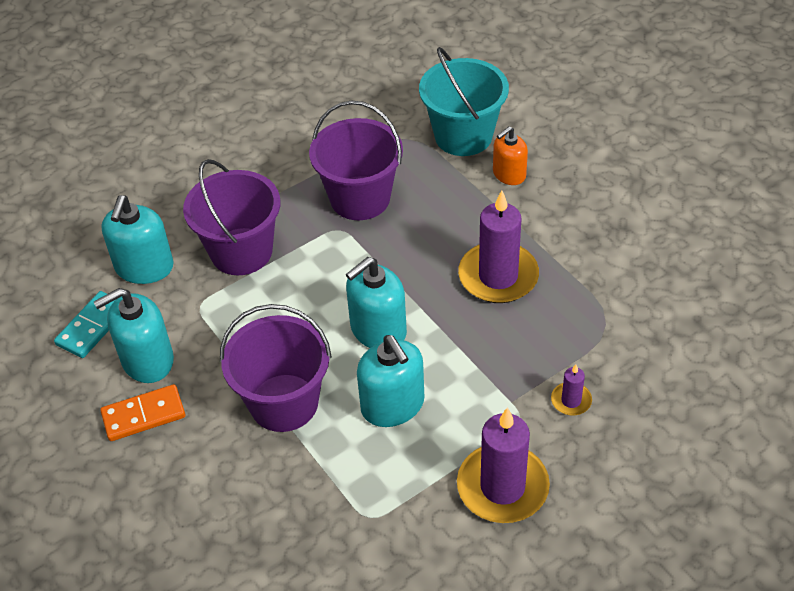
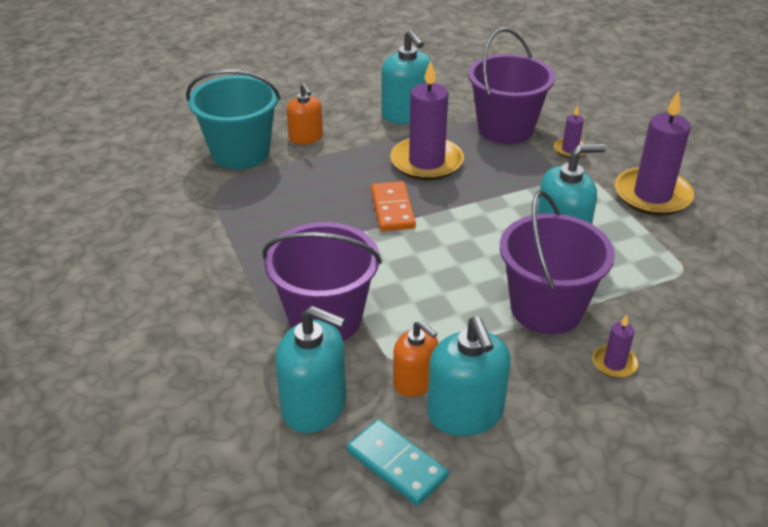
camera: 80 degrees left, 10 degrees down
orange domino [100,384,185,441] -> orange domino moved to [371,181,416,231]
purple bucket [309,100,403,220] -> purple bucket moved to [468,28,555,144]
turquoise soap dispenser [346,257,407,348] -> turquoise soap dispenser moved to [381,30,433,124]
none -> orange soap dispenser [393,320,438,397]
none -> purple candle [593,315,638,378]

